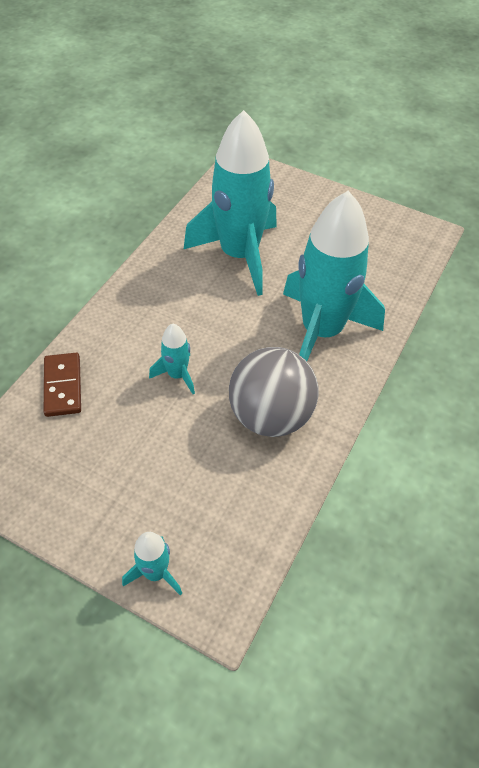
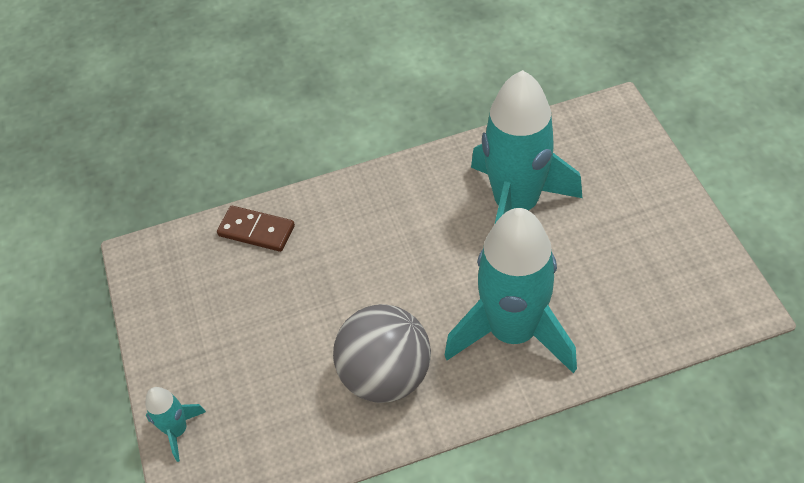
camera: 50 degrees right, 0 degrees up
brown domino [44,353,81,417] -> brown domino turned 75 degrees clockwise [217,206,295,252]
turquoise rocket [149,324,195,394] -> none

